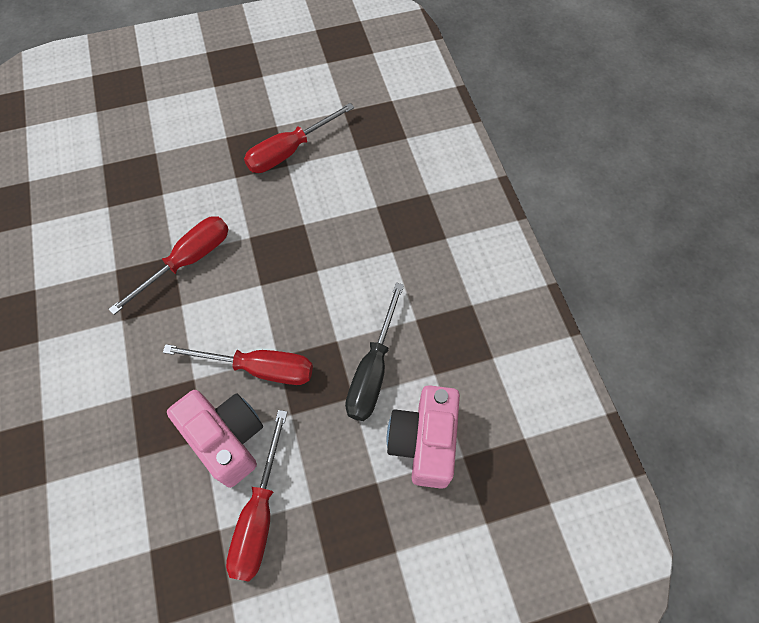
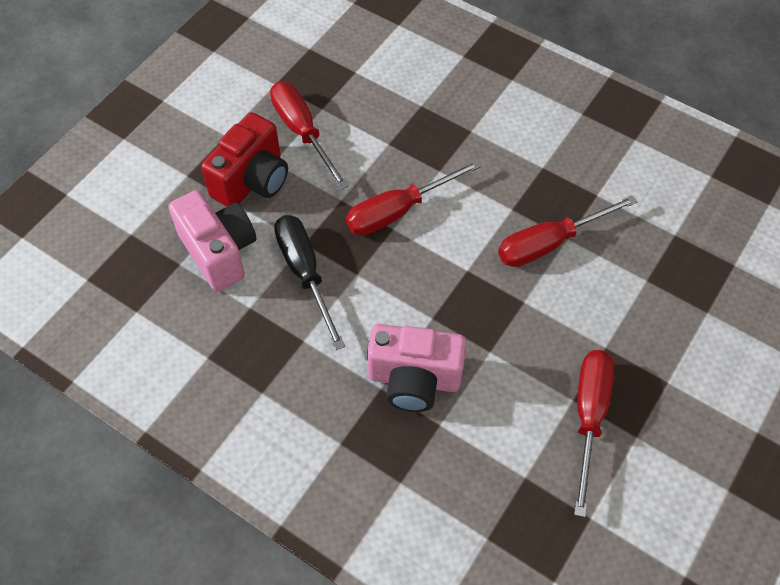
camera: 140 degrees right, 5 degrees down
red screwdriver [108,216,229,315] -> red screwdriver turned 60 degrees clockwise [498,195,637,267]
pink camera [167,390,263,488] -> pink camera moved to [367,324,467,412]
none -> red camera [201,112,288,207]

